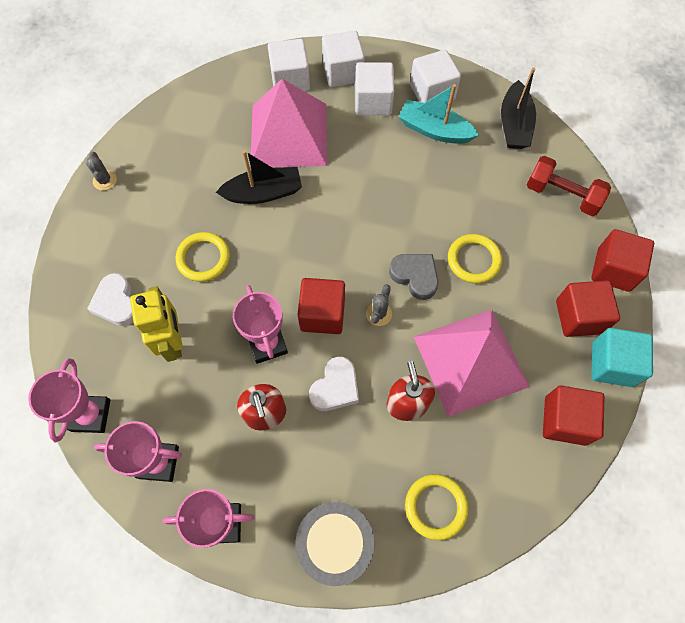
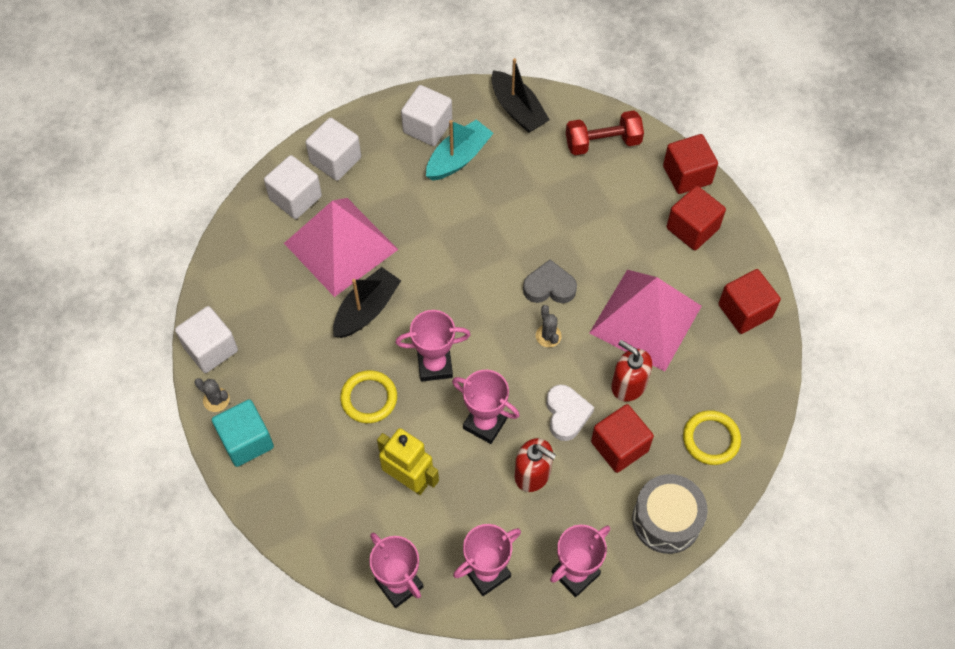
camera: 40 degrees left, 5 degrees down
white heart [87,273,133,326] -> none
red cube [298,278,345,334] -> red cube moved to [591,404,654,473]
white cube [355,62,394,115] -> white cube moved to [175,306,238,373]
turquoise boat [398,84,479,144] -> turquoise boat turned 150 degrees clockwise [426,119,493,181]
yellow ring [448,234,502,284] -> none
turquoise cube [591,328,653,387] -> turquoise cube moved to [212,399,274,467]
none -> pink trophy [396,310,471,382]

